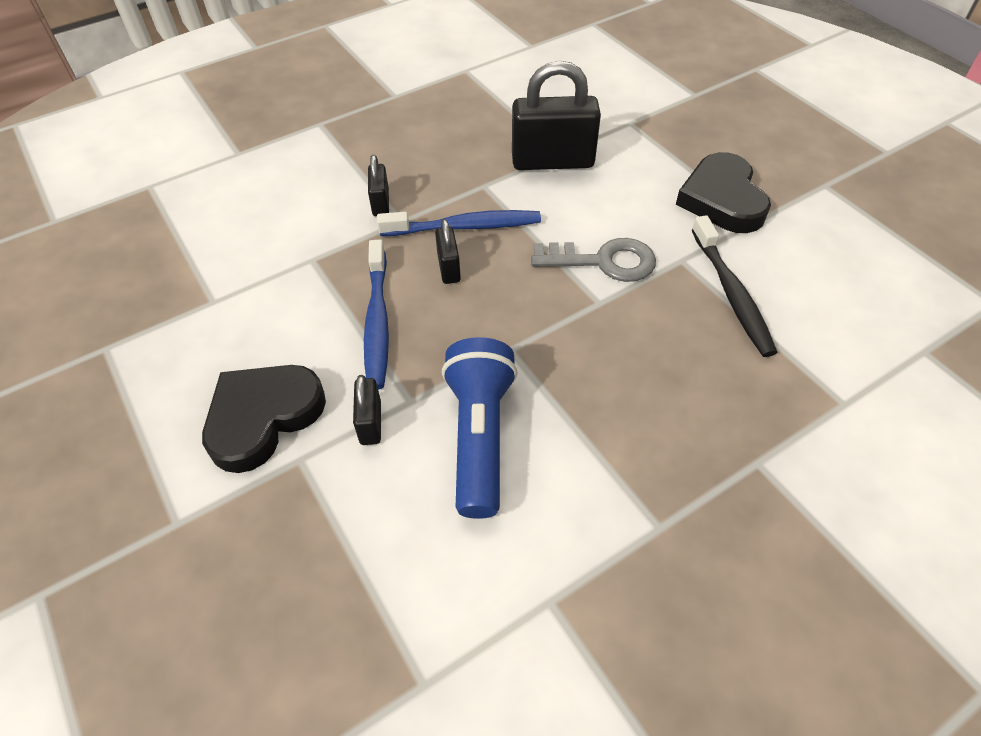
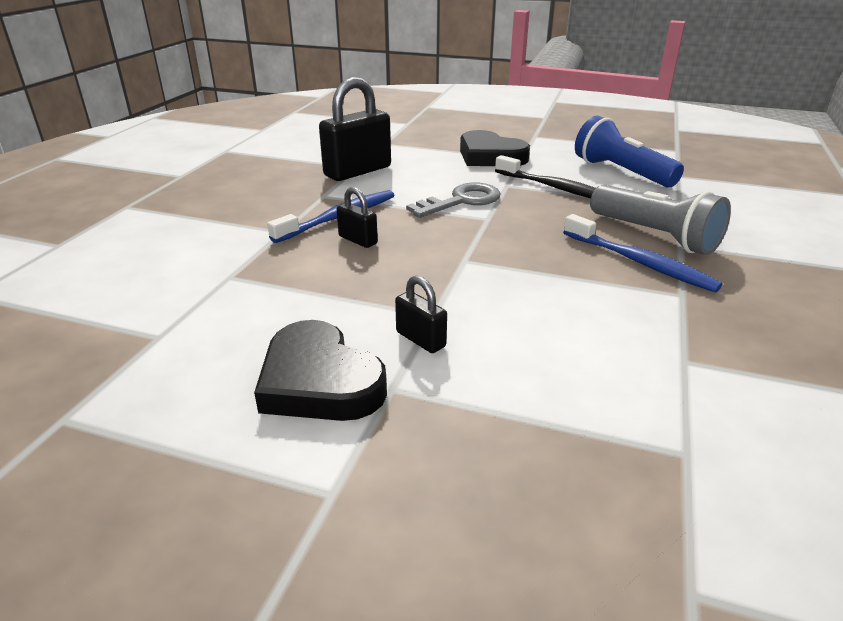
camera: 40 degrees left, 20 degrees down
black heart [202,365,326,473] -> black heart turned 45 degrees counterclockwise [254,320,387,421]
blue toothbrush [364,239,389,390] -> blue toothbrush moved to [563,214,723,292]
black padlock [368,155,389,216] -> none
blue flashlight [442,337,518,519] -> blue flashlight moved to [575,115,684,187]
none -> grey flashlight [590,185,731,255]

